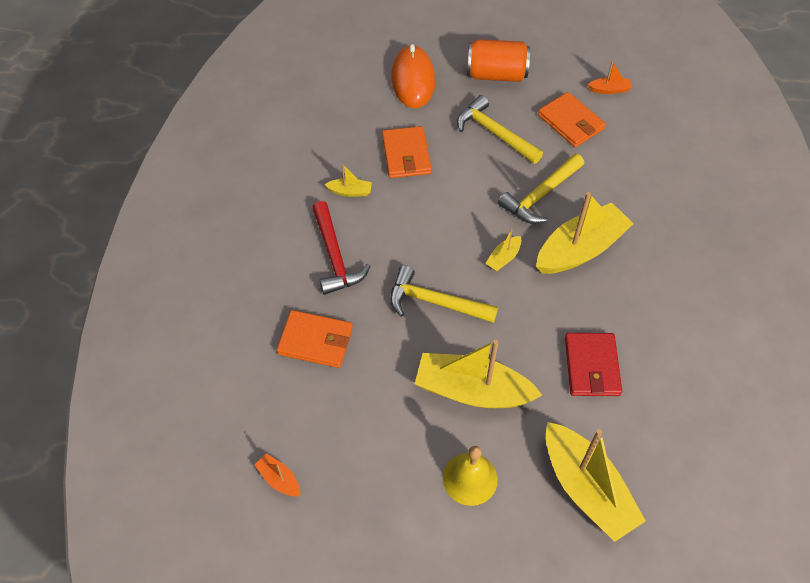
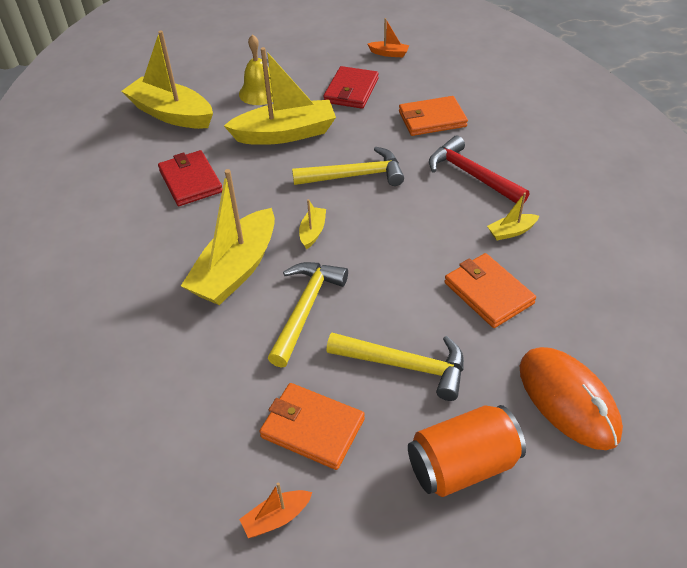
camera: 155 degrees right, 10 degrees down
none -> red wallet [323,66,379,109]

